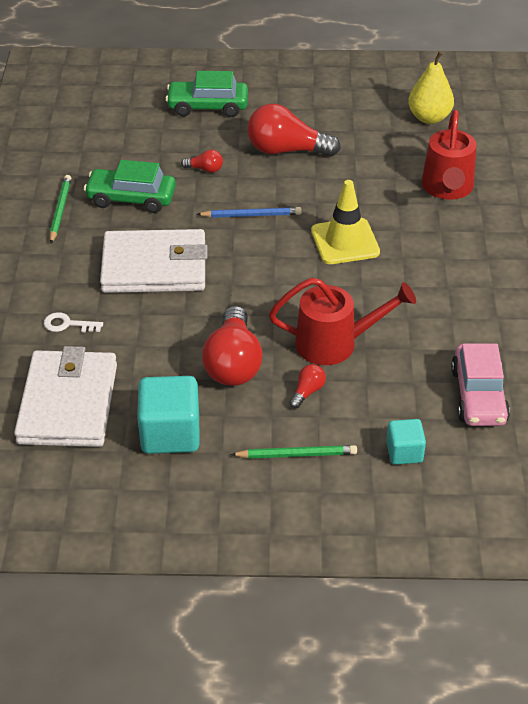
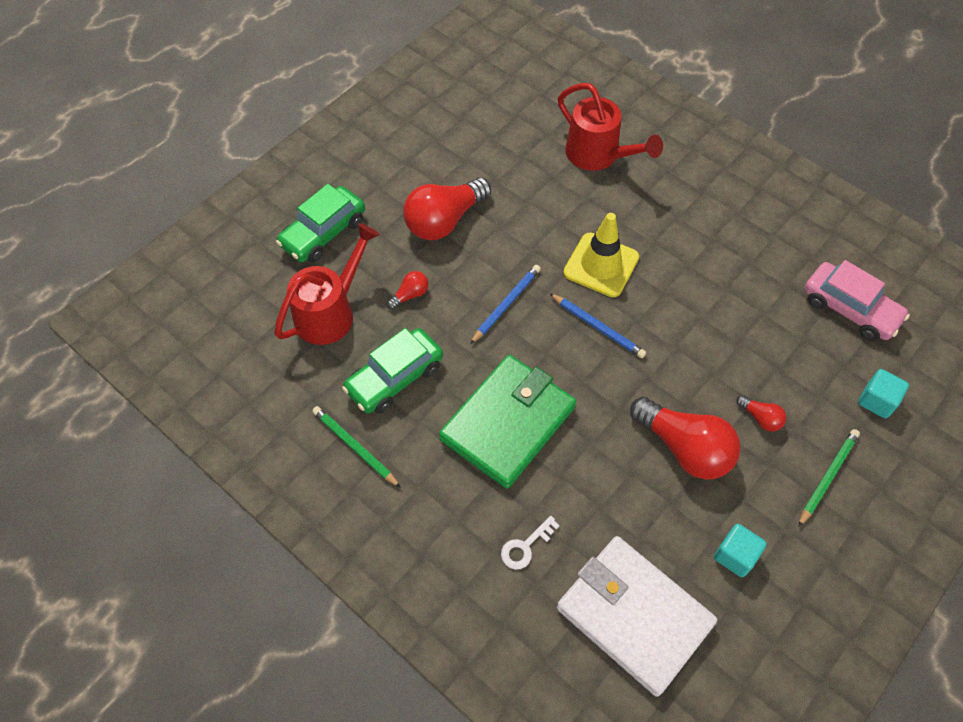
camera: 50 degrees left, 15 degrees up
white wallet [100,229,208,293] -> green wallet [439,355,576,489]
turquoise cube [137,376,200,454] -> turquoise cube [714,524,767,577], size x0.57
red watering can [269,278,416,365] -> red watering can moved to [274,223,380,345]
red light bulb [289,364,326,408] -> red light bulb turned 150 degrees clockwise [736,395,786,432]
yellow pear [408,51,454,124] -> none
none -> blue pencil [549,293,646,358]

